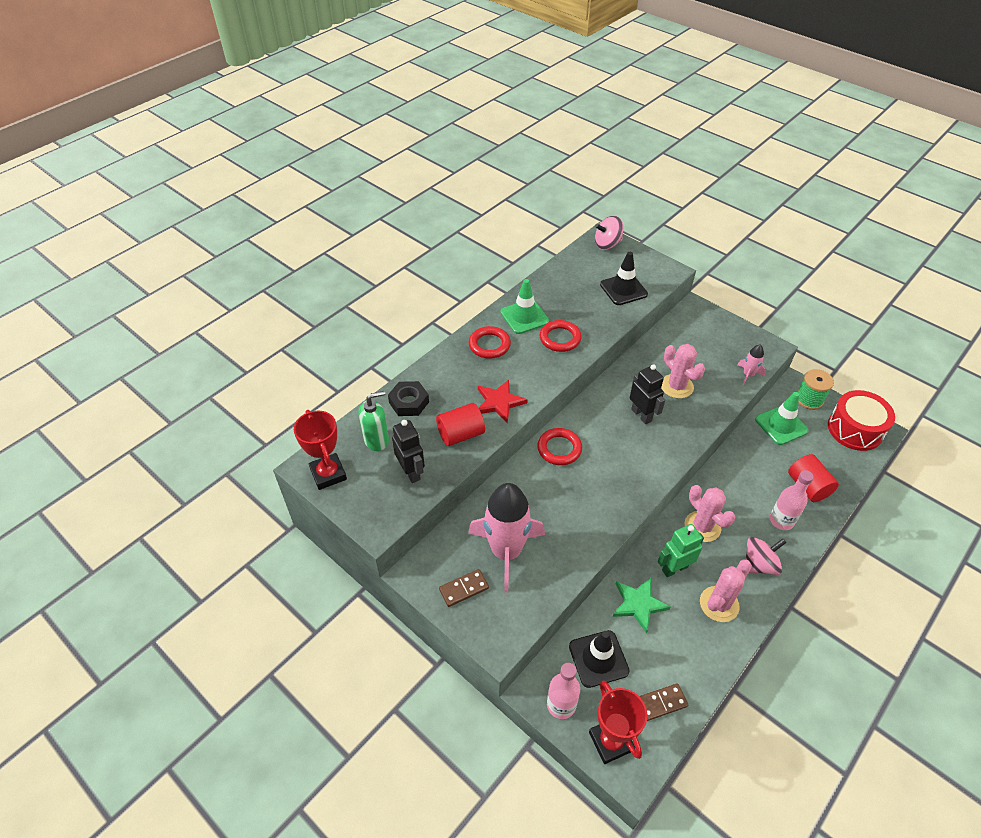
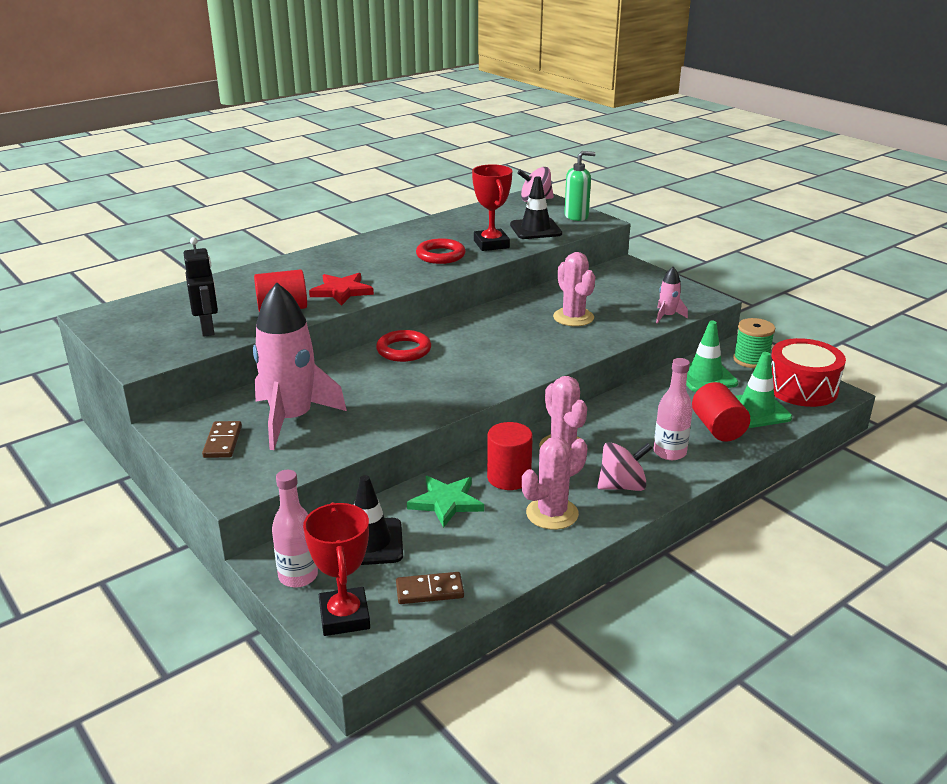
camera: 10 degrees right, 20 degrees down
red trophy [294,410,347,490] -> red trophy moved to [472,164,512,251]
green soap dispenser [358,391,389,451] -> green soap dispenser moved to [564,151,596,221]
black nut [388,381,429,416] -> none
brown domino [439,569,489,607] -> brown domino turned 75 degrees counterclockwise [202,421,242,458]
red ring [469,326,511,359] -> none
green traffic cone [501,279,549,334] -> green traffic cone moved to [735,352,792,428]
black robot [630,364,665,424] -> none
green robot [658,524,704,577] -> red cylinder [487,422,533,490]

